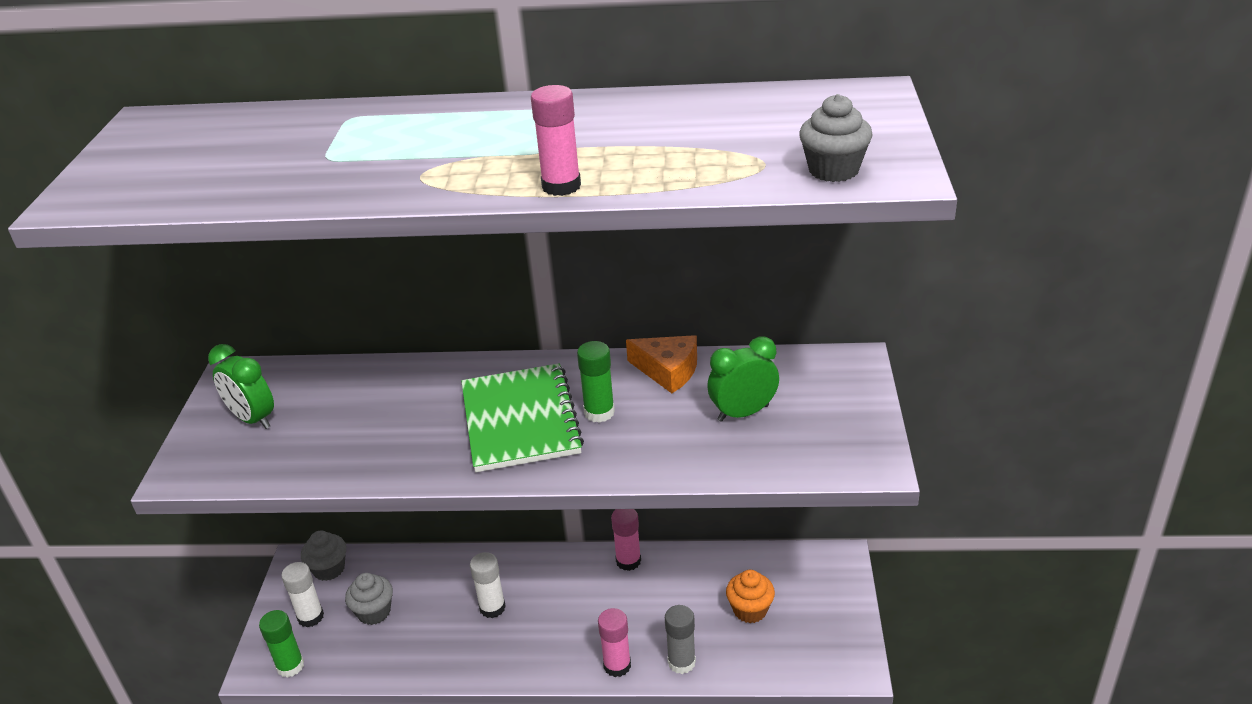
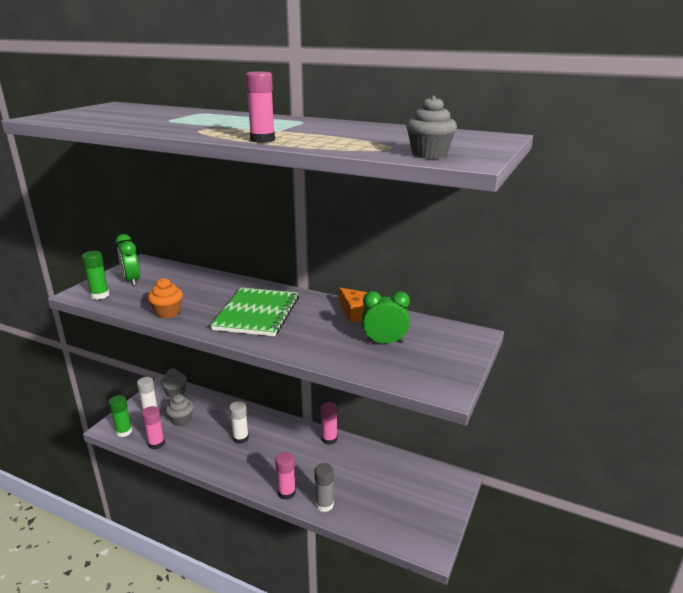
camera: 20 degrees right, 10 degrees down
green glue stick [577,341,615,423] -> green glue stick moved to [82,251,110,300]
orange cupcake [726,570,775,623] -> orange cupcake moved to [148,278,183,318]
none -> pink glue stick [142,406,165,449]

